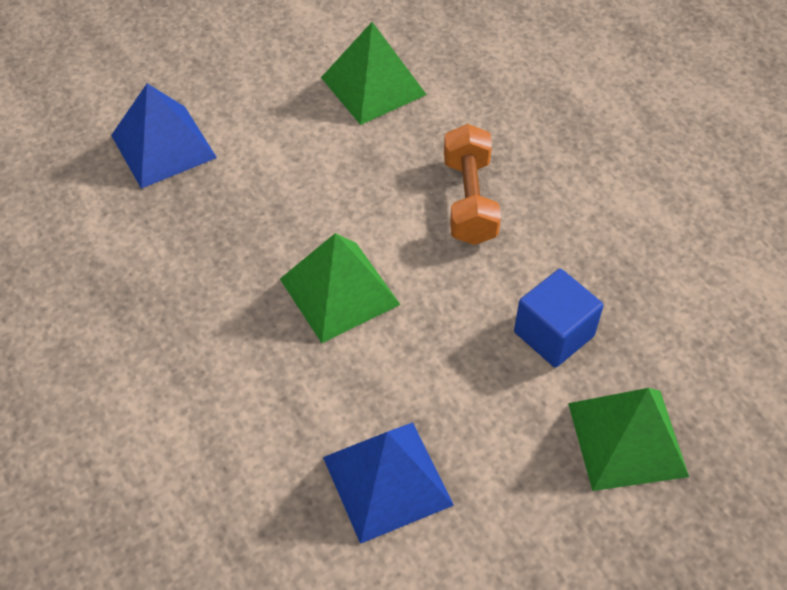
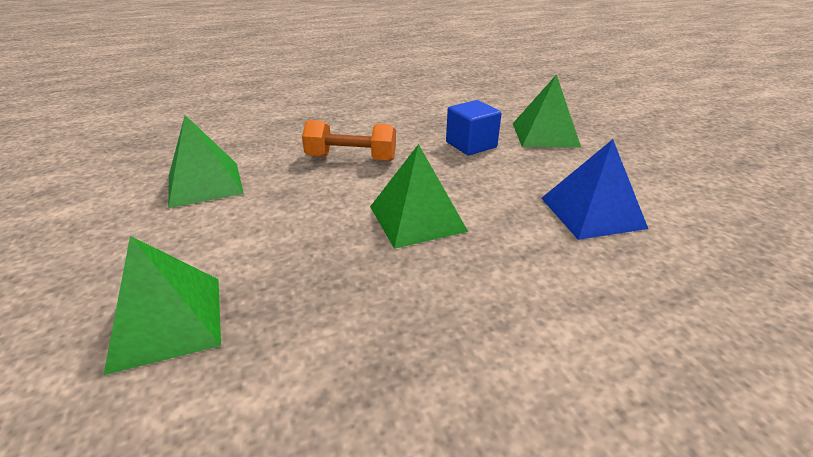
camera: 80 degrees left, 20 degrees down
blue pyramid [111,83,217,189] -> green pyramid [104,236,221,375]

